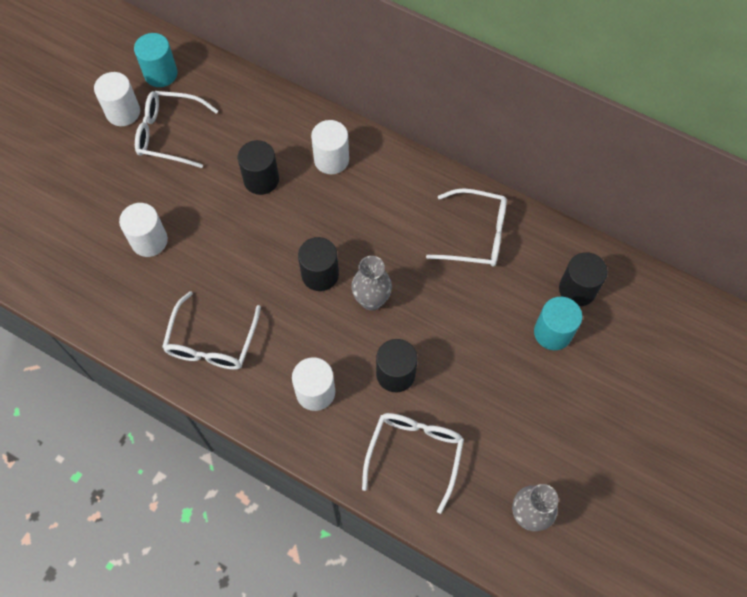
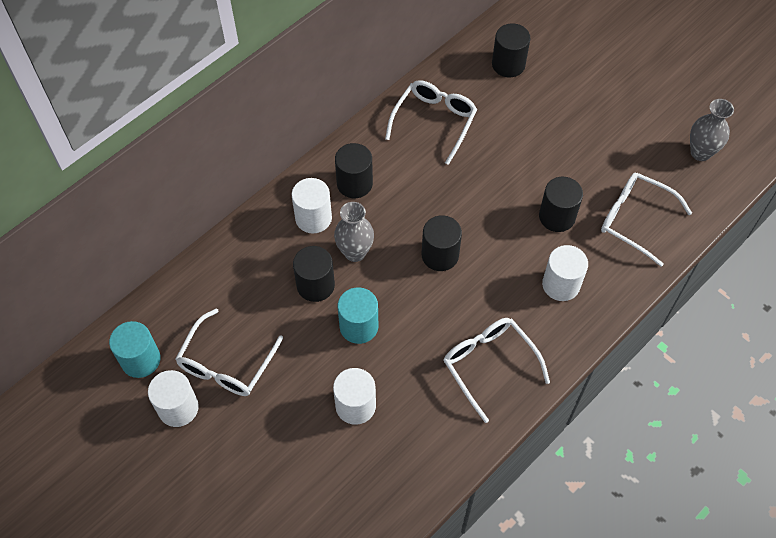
camera: 75 degrees left, 5 degrees down
white glasses [162,291,261,370] -> white glasses turned 150 degrees counterclockwise [443,318,550,423]
grey vase [351,256,392,311] -> grey vase moved to [334,202,374,262]
turquoise cylinder [534,297,582,350] -> turquoise cylinder moved to [338,287,378,344]
none -> black cylinder [335,143,373,198]

